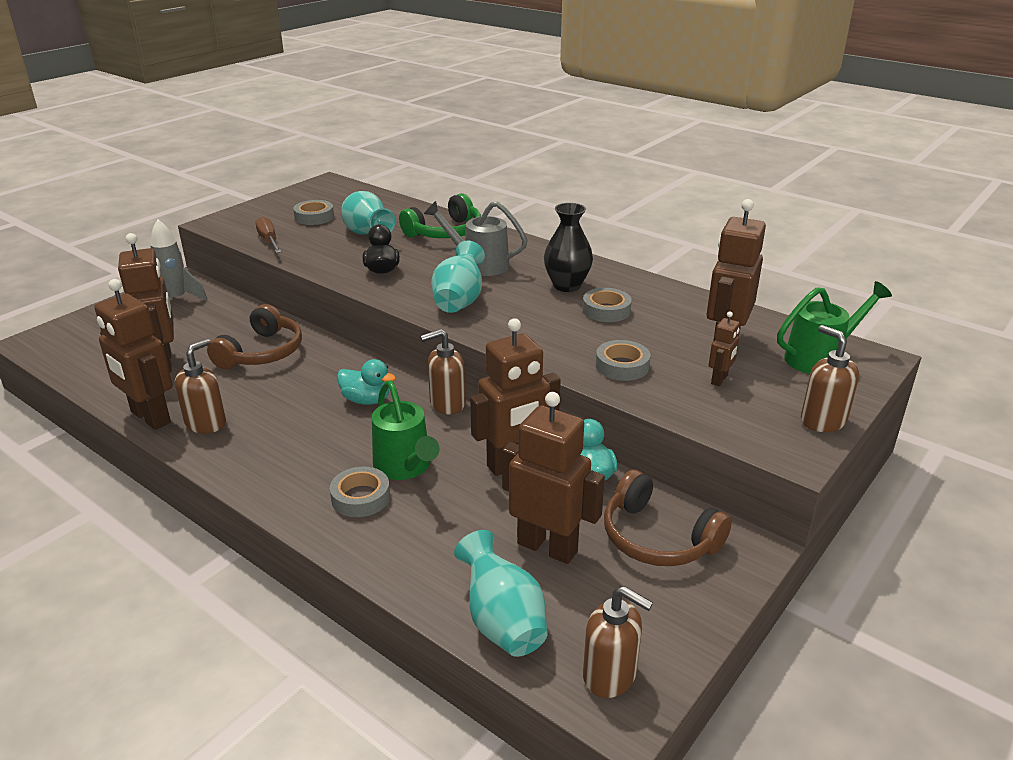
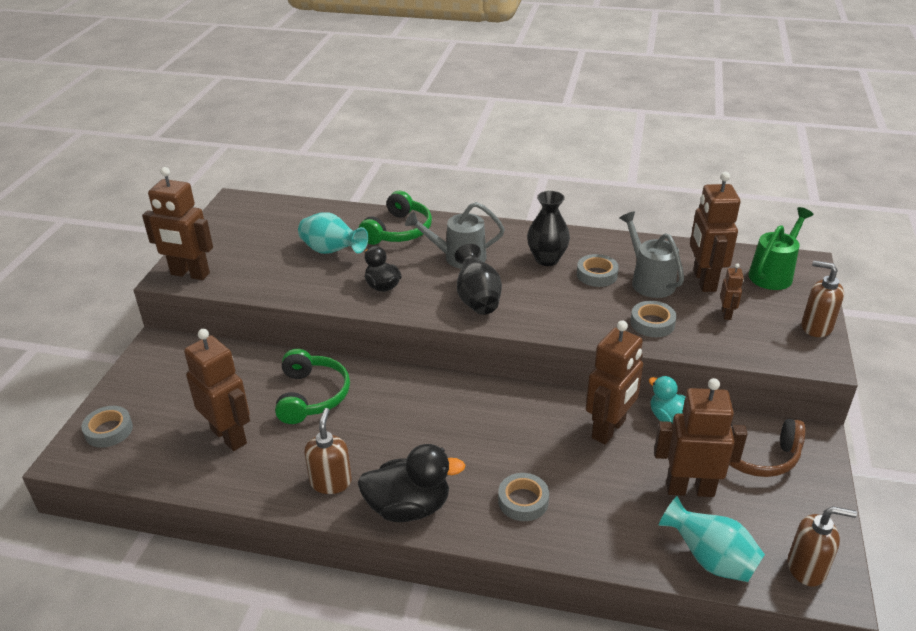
camera: 25 degrees left, 5 degrees up
brown robot [94,279,173,430] -> brown robot moved to [142,167,213,280]
grey rocket [150,219,208,300] -> none
brown headphones [207,304,302,369] -> green headphones [275,349,350,424]
brown screwdriver [255,217,282,253] -> none
grey tape [293,200,334,225] -> grey tape moved to [81,406,133,448]
turquoise duck [337,359,396,405] -> none
green watering can [372,381,440,480] -> none
brown soap dispenser [420,329,466,414] -> none
turquoise vase [431,240,485,313] -> black vase [455,244,502,315]
none -> black duck [357,444,466,522]
none -> grey watering can [619,211,684,298]

